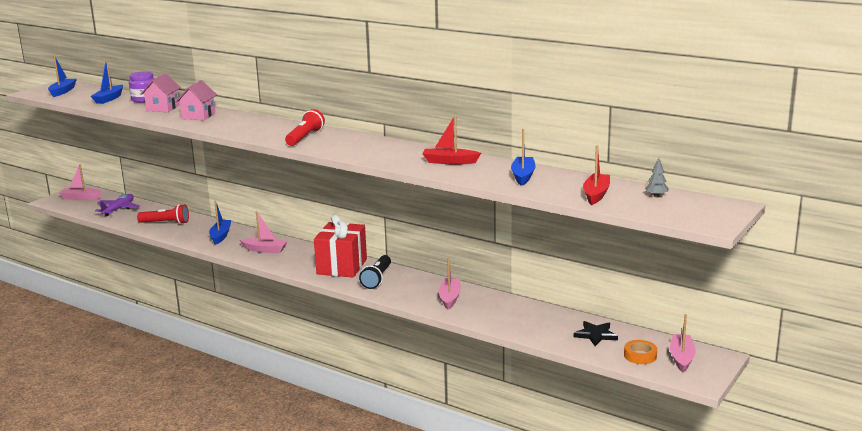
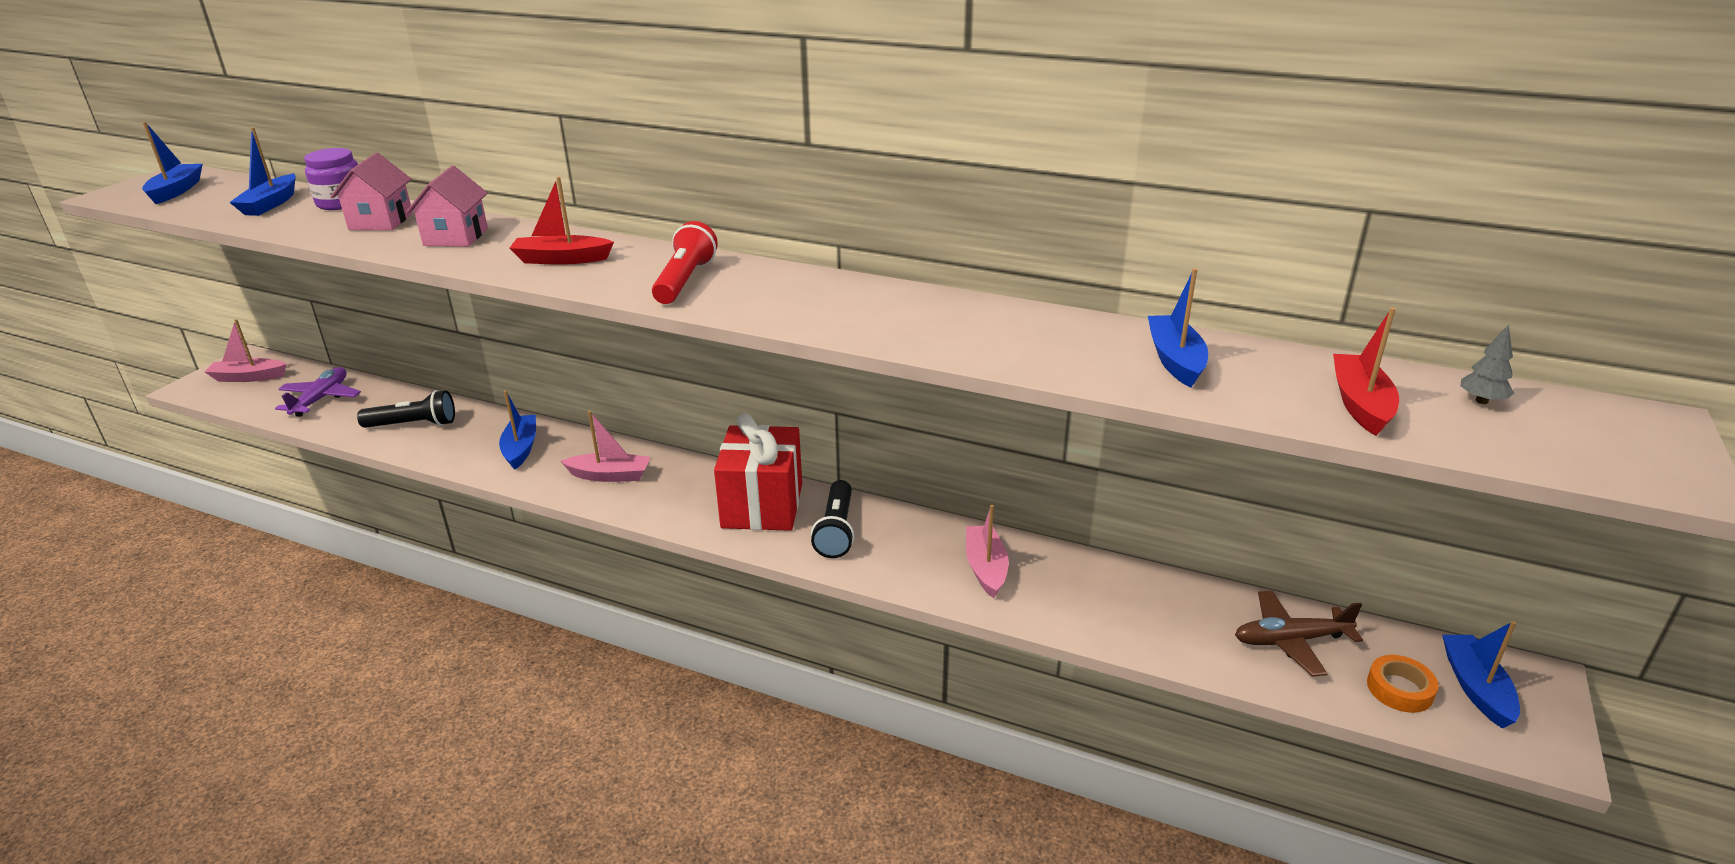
camera: 10 degrees left, 10 degrees up
red flashlight [137,204,189,224] -> black flashlight [357,390,455,428]
red boat [422,115,481,165] -> red boat moved to [509,177,614,265]
black star [574,321,618,346] -> brown plane [1235,590,1363,677]
pink boat [670,314,696,372] -> blue boat [1442,621,1520,729]

